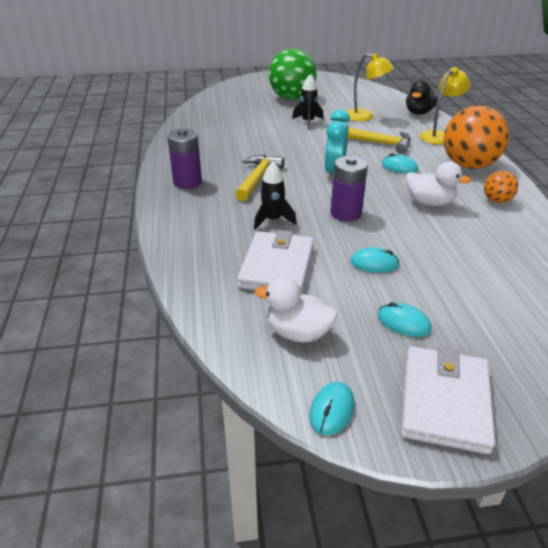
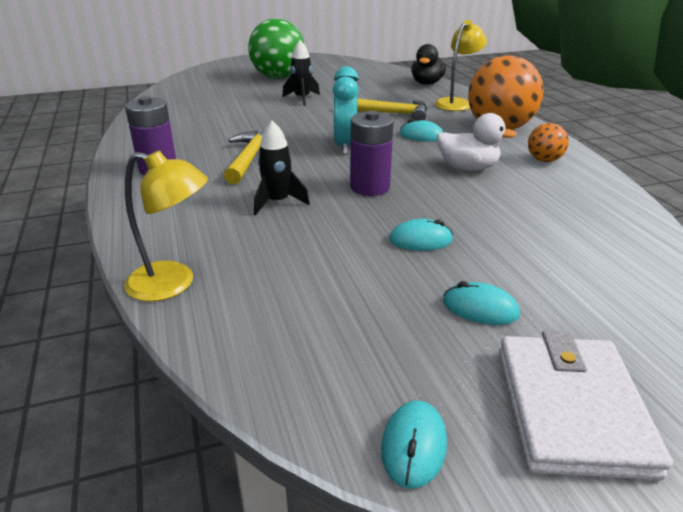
camera: 10 degrees left, 5 degrees down
white wallet [237,230,314,294] -> none
white duck [255,277,338,342] -> none
yellow lamp [347,53,394,121] -> yellow lamp moved to [124,151,208,302]

